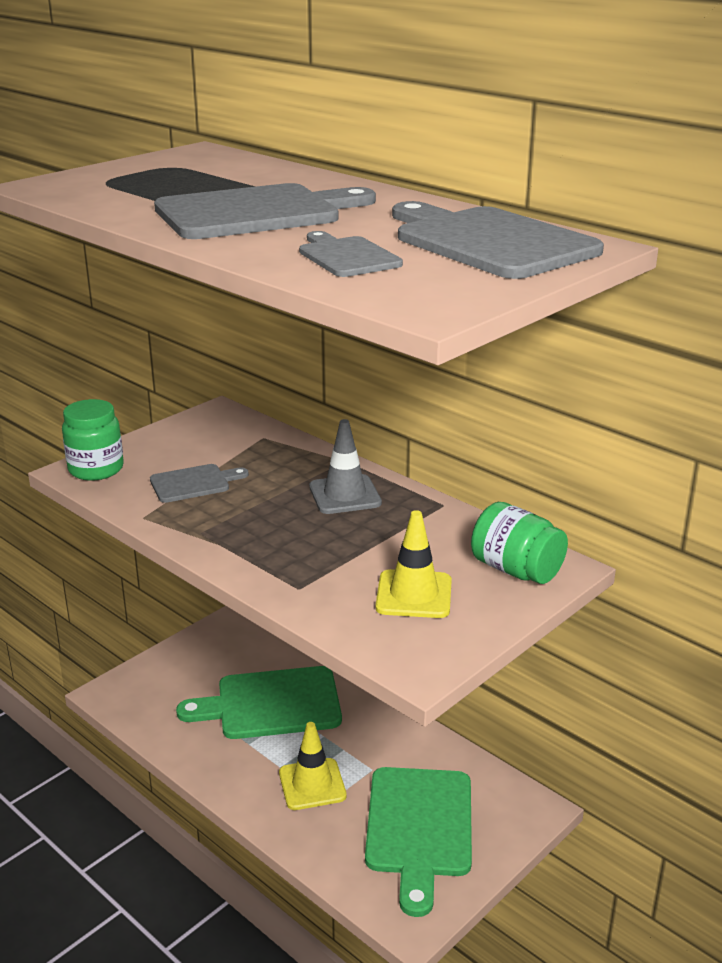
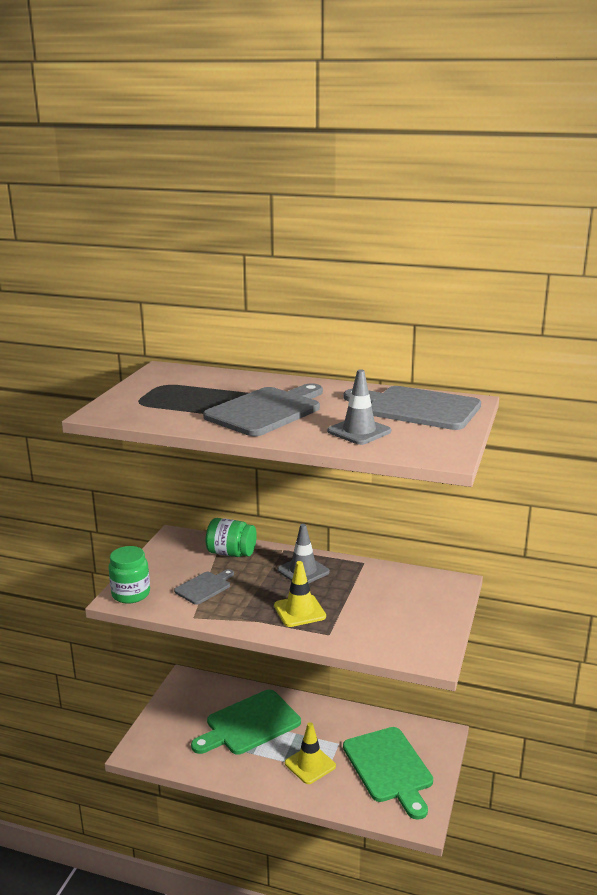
camera: 25 degrees left, 5 degrees down
grey cutting board [299,231,403,277] -> grey traffic cone [327,369,391,445]
yellow traffic cone [376,510,452,618] -> yellow traffic cone moved to [274,561,326,627]
green jar [471,502,568,584] -> green jar moved to [206,518,257,557]

